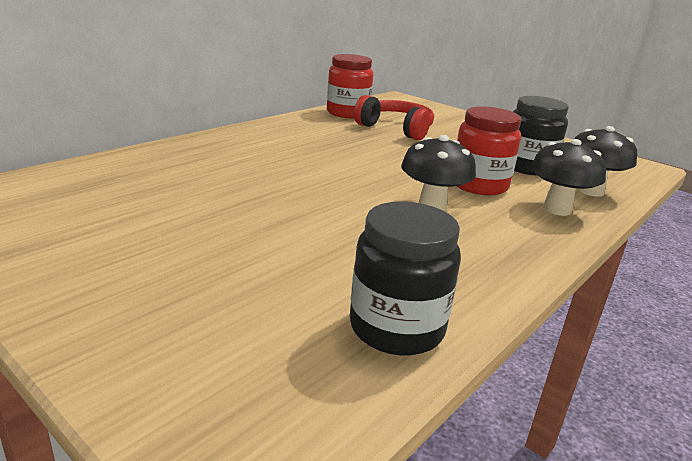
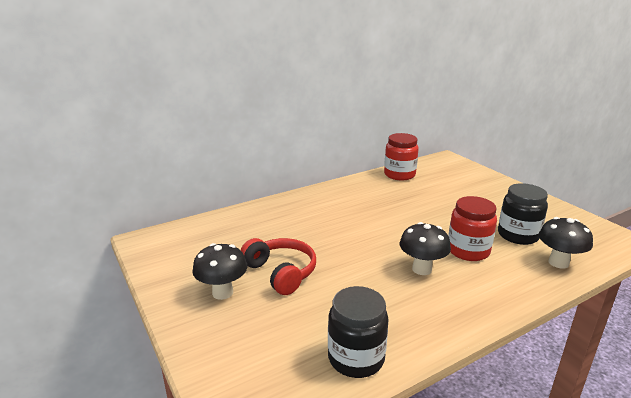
camera: 20 degrees right, 0 degrees up
red headphones [354,95,434,140] -> red headphones moved to [241,238,316,295]
black mushroom [531,139,606,216] -> black mushroom moved to [192,243,247,300]

